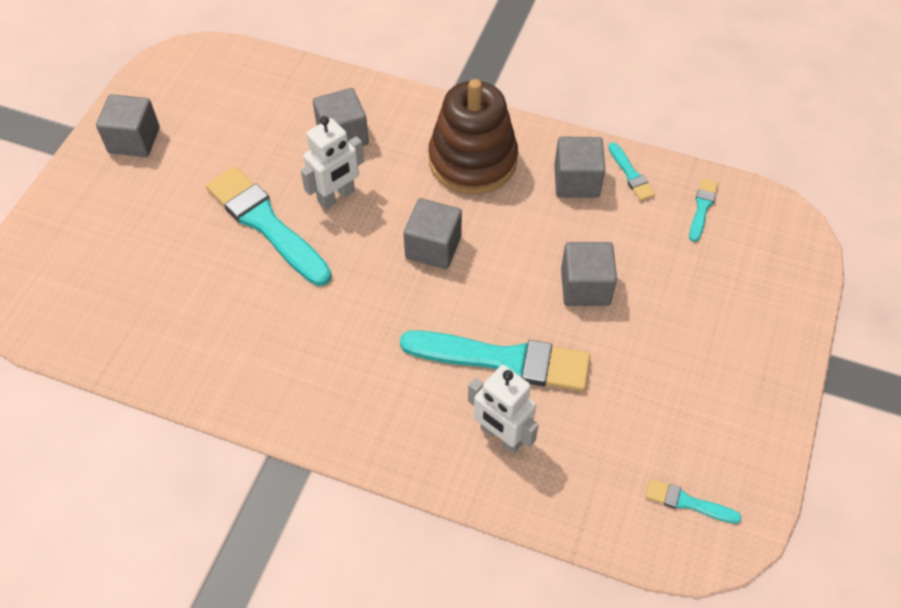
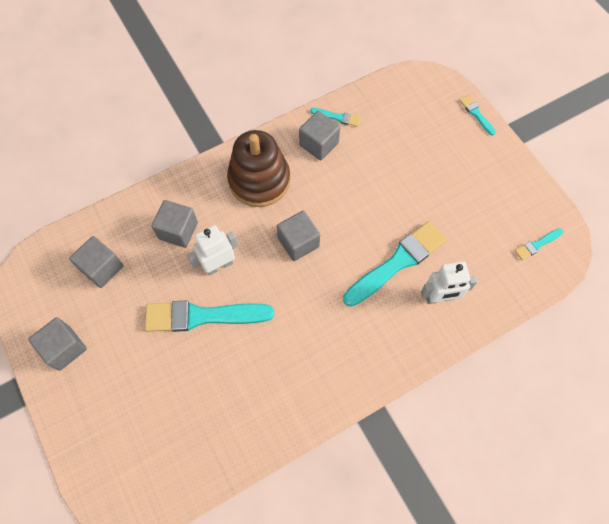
camera: 50 degrees left, 10 degrees up
white robot [301,116,364,209] -> white robot turned 120 degrees counterclockwise [187,225,238,276]
grey cube [561,242,617,306] -> grey cube moved to [69,236,123,288]
turquoise brush [689,178,719,242] -> turquoise brush moved to [460,95,496,135]

